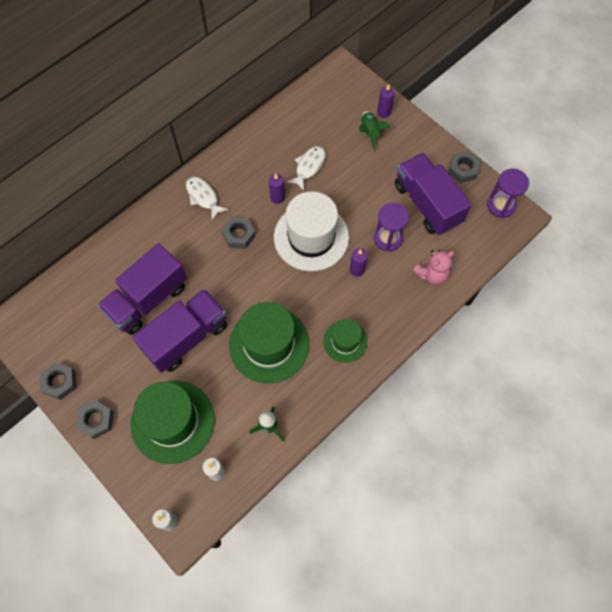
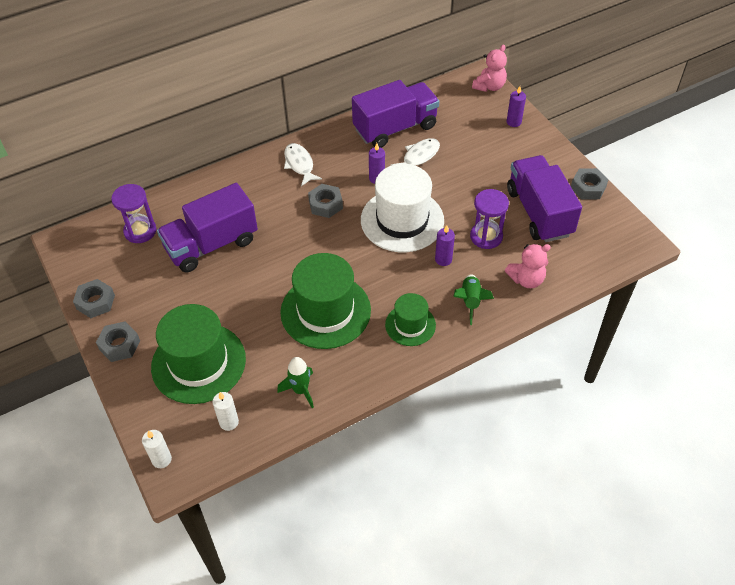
camera: 15 degrees right, 15 degrees down
purple truck [132,289,227,373] -> purple truck moved to [352,80,439,148]
green rocket [359,111,391,152] -> green rocket moved to [453,274,494,325]
purple hourglass [487,169,529,218] -> purple hourglass moved to [111,184,156,243]
none -> pink teddy bear [472,45,507,92]

